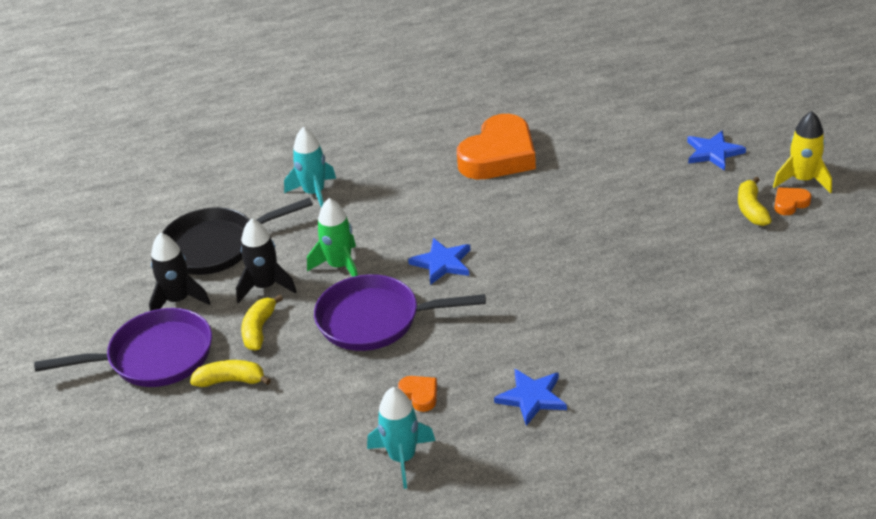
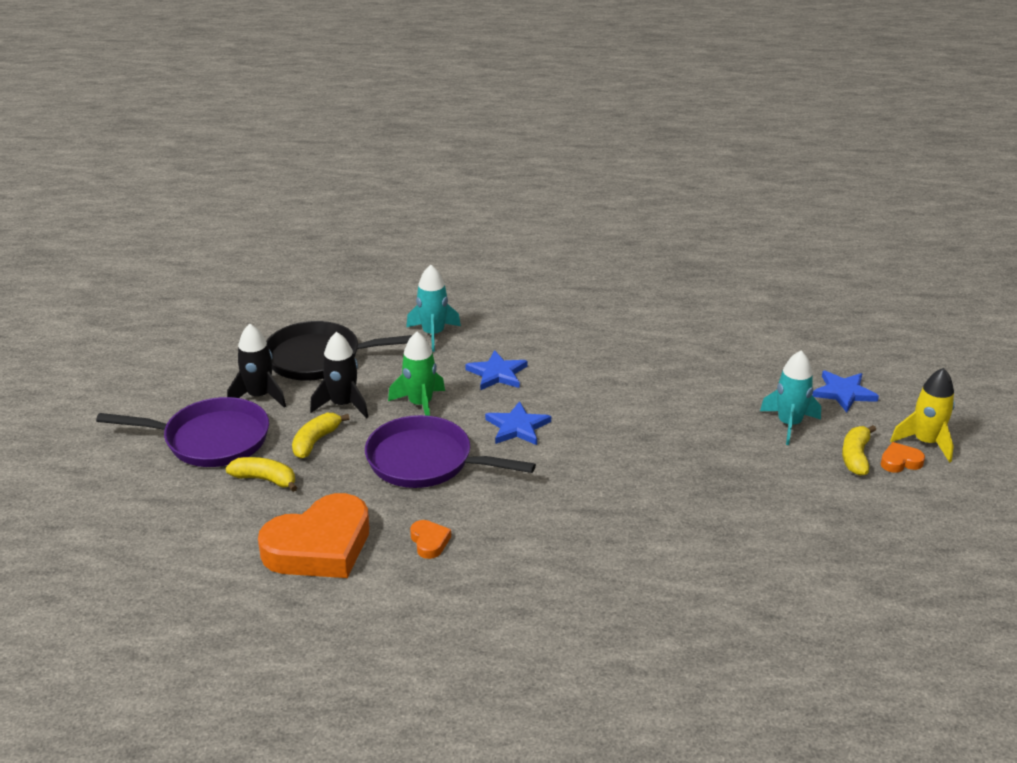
camera: 15 degrees right, 5 degrees down
turquoise rocket [367,387,435,489] -> turquoise rocket moved to [760,351,821,445]
orange heart [457,114,536,180] -> orange heart moved to [258,493,369,578]
blue star [494,369,567,426] -> blue star moved to [465,350,528,390]

